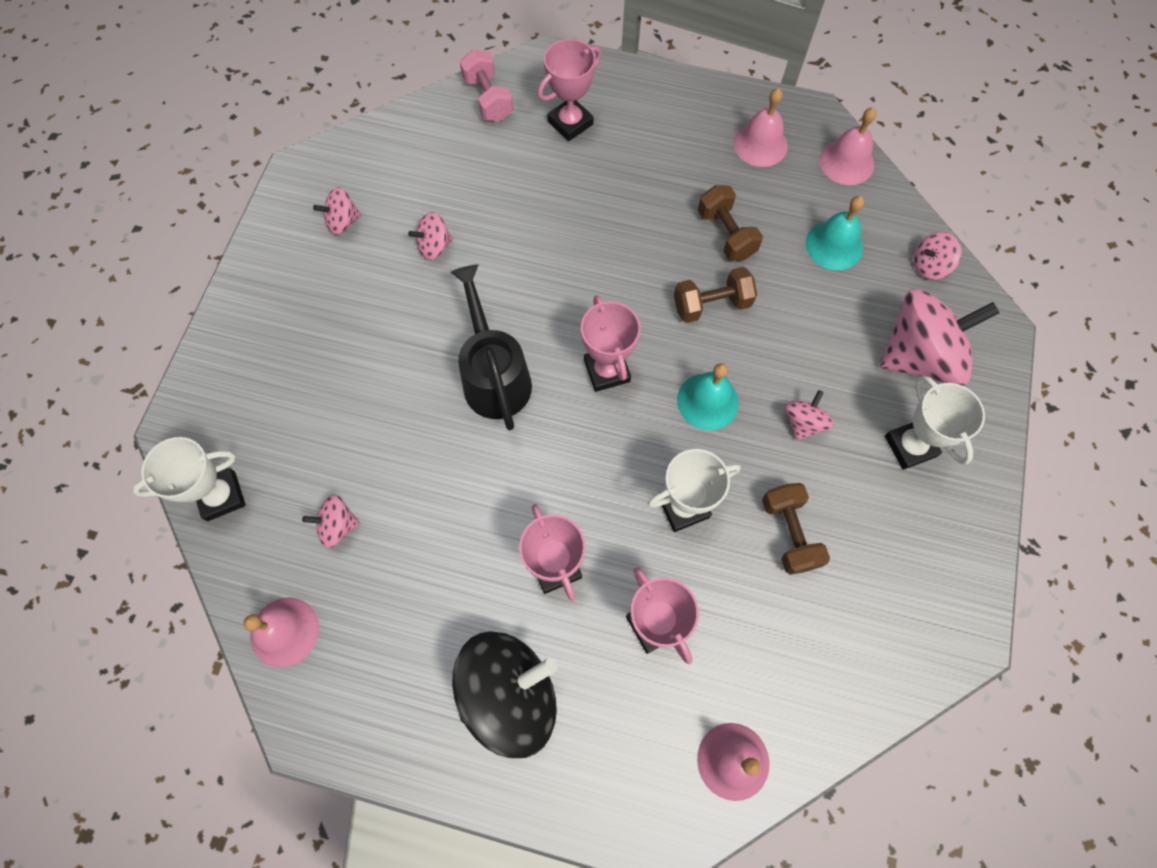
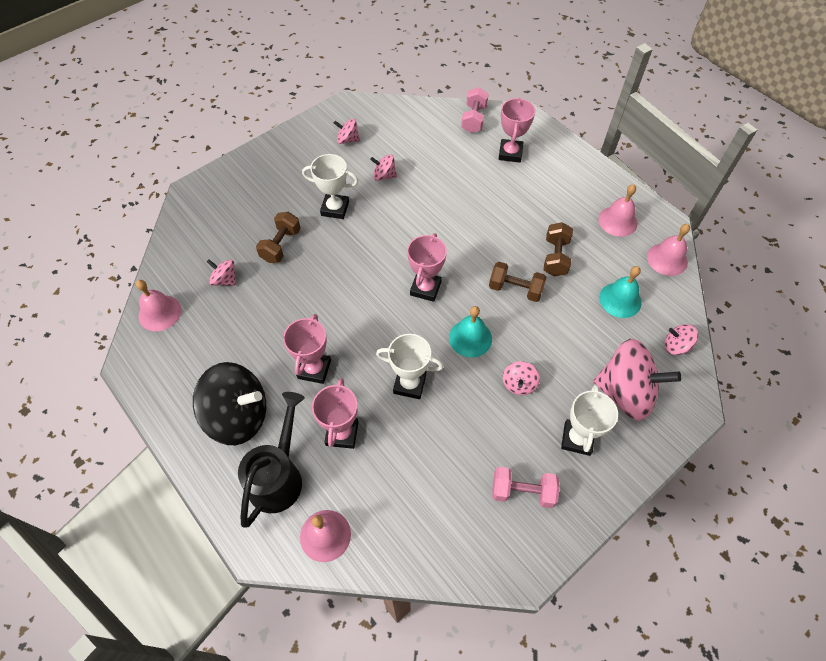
camera: 35 degrees right, 10 degrees down
white trophy [132,437,246,521] -> white trophy moved to [302,154,358,219]
black watering can [450,264,532,430] -> black watering can moved to [238,392,305,528]
pink trophy [538,39,602,141] -> pink trophy turned 75 degrees counterclockwise [499,98,535,163]
brown dumbbell [762,483,830,575] -> brown dumbbell moved to [256,212,301,263]
pink spinning top [785,390,834,441] -> pink spinning top turned 135 degrees clockwise [503,361,540,395]
none -> pink dumbbell [492,467,560,508]

